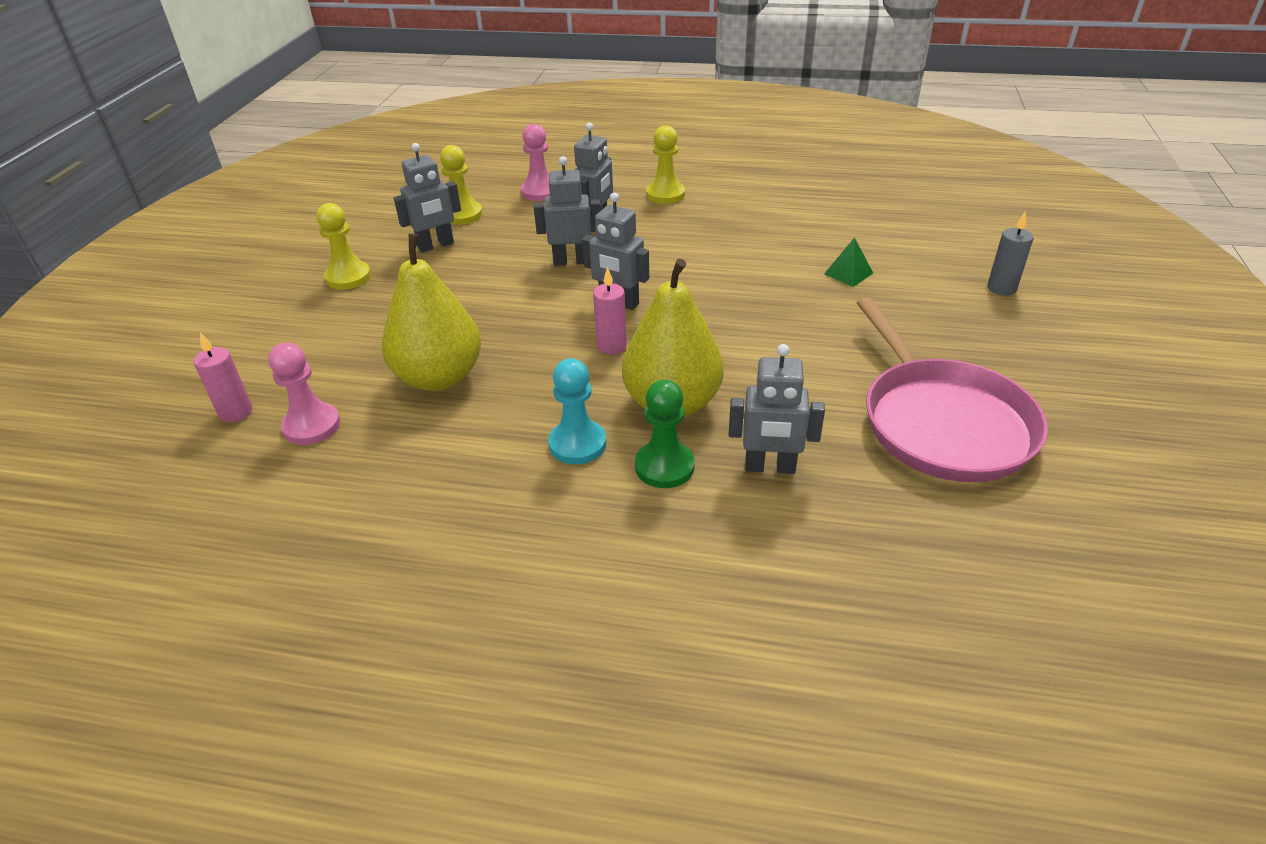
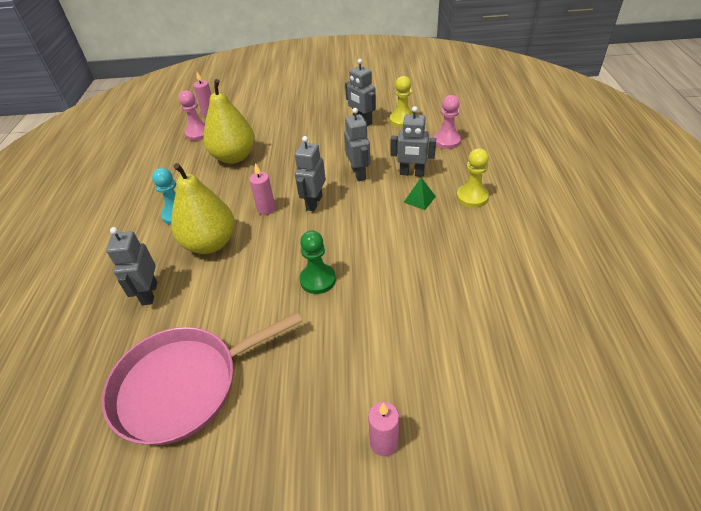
camera: 80 degrees right, 5 degrees up
yellow pawn [317,203,371,290] -> none
green pawn [635,380,695,488] -> green pawn moved to [299,230,336,294]
green pyramid [824,237,873,287] -> green pyramid moved to [404,178,436,210]
grey candle [987,211,1034,296] -> pink candle [368,402,399,457]

